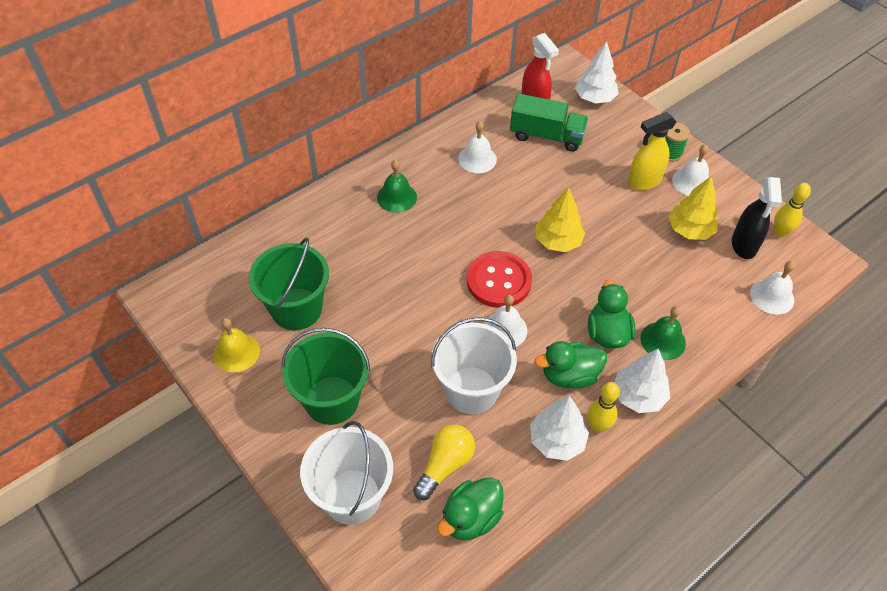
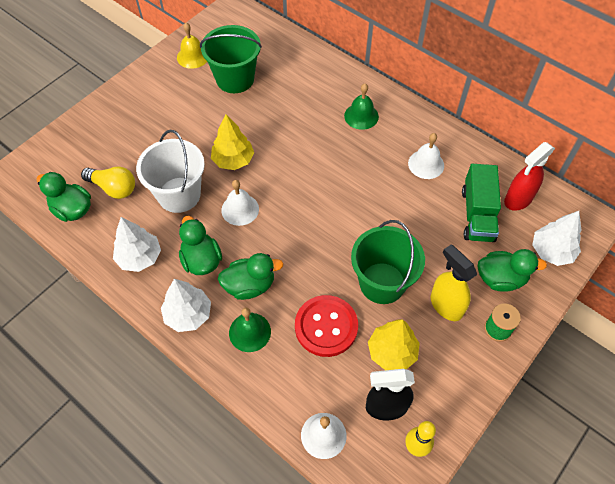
camera: 80 degrees right, 5 degrees up
green bucket [281,328,370,425] -> green bucket moved to [351,220,425,304]
white bucket [300,421,393,525] -> none
red button [467,251,532,308] -> red button moved to [295,295,358,357]
yellow tree [536,188,585,252] -> yellow tree moved to [211,114,254,170]
yellow bowling pin [587,382,620,433] -> none
white bell [672,144,709,196] -> none
none -> green duck [478,249,547,292]

